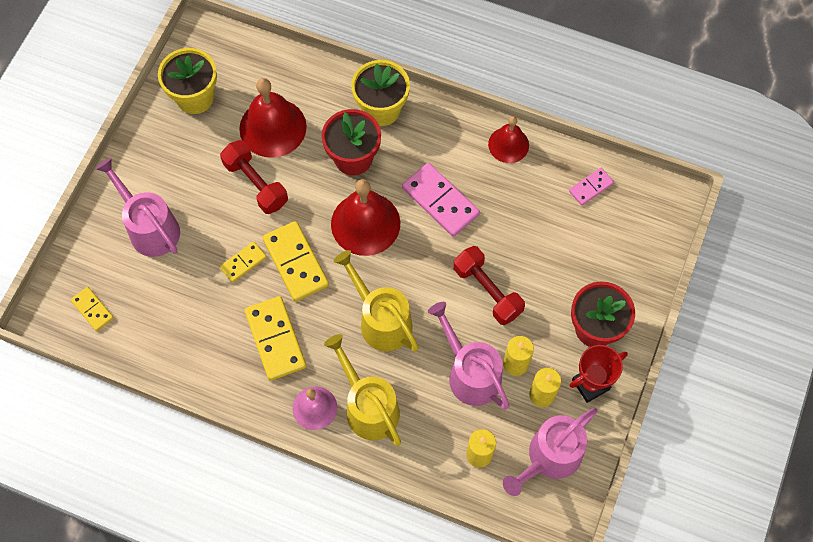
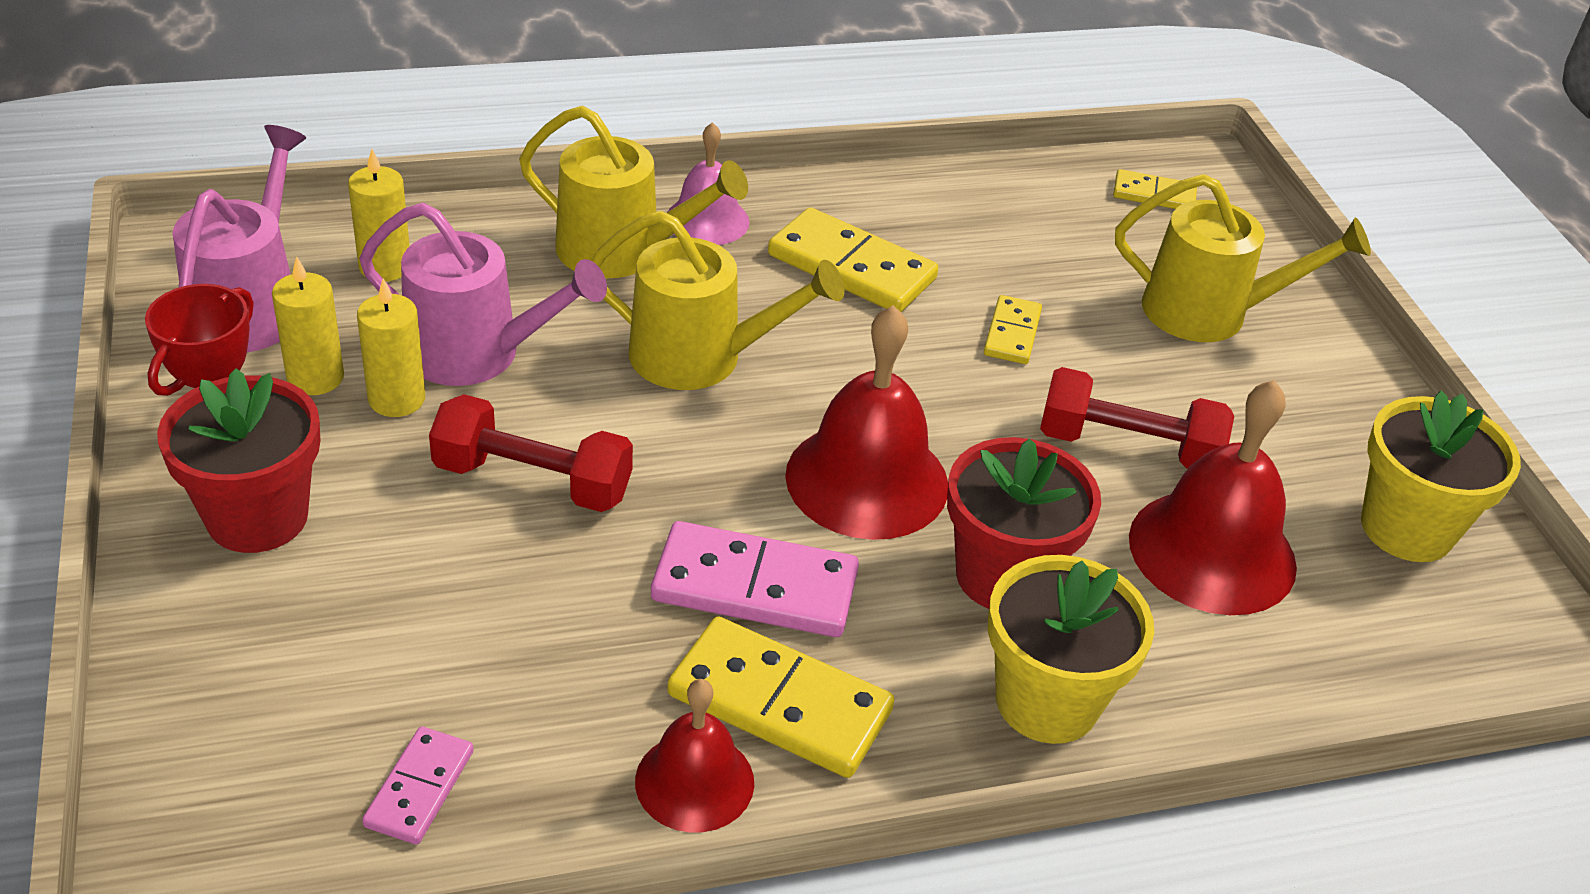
camera: 140 degrees right, 25 degrees down
pink watering can [95,158,180,257] -> yellow watering can [1115,174,1371,342]
yellow domino [262,221,329,302] -> yellow domino moved to [667,616,894,778]

